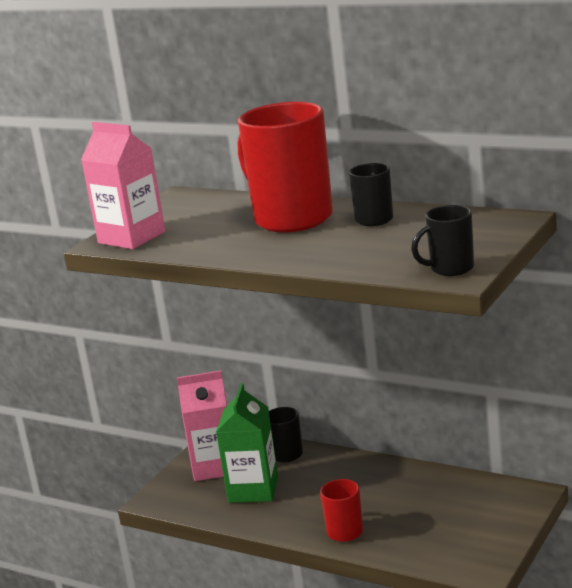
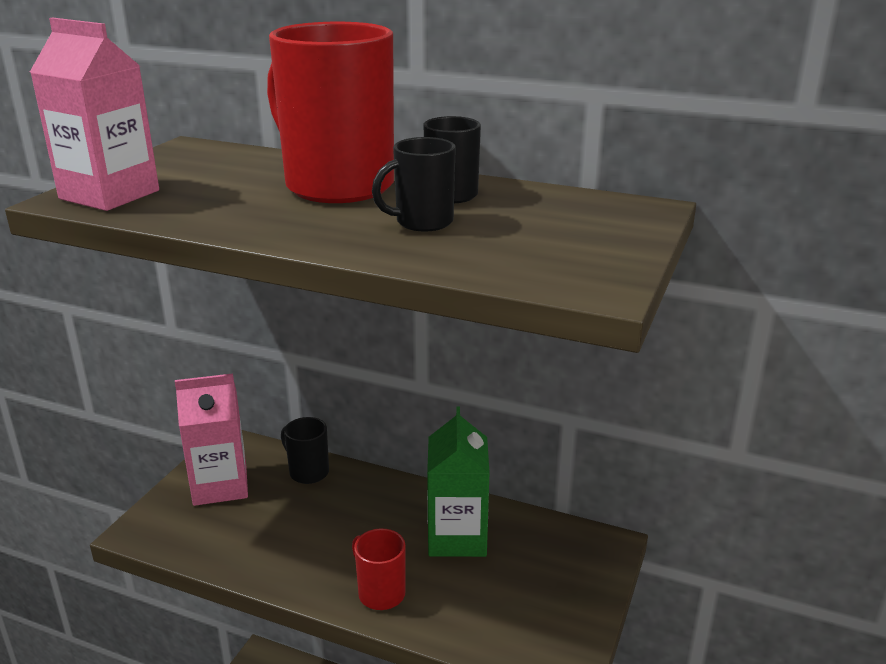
camera: 10 degrees left, 5 degrees up
green carton [216,383,278,503] -> green carton moved to [427,406,490,557]
black mug [411,205,474,276] -> black mug moved to [372,137,456,232]

